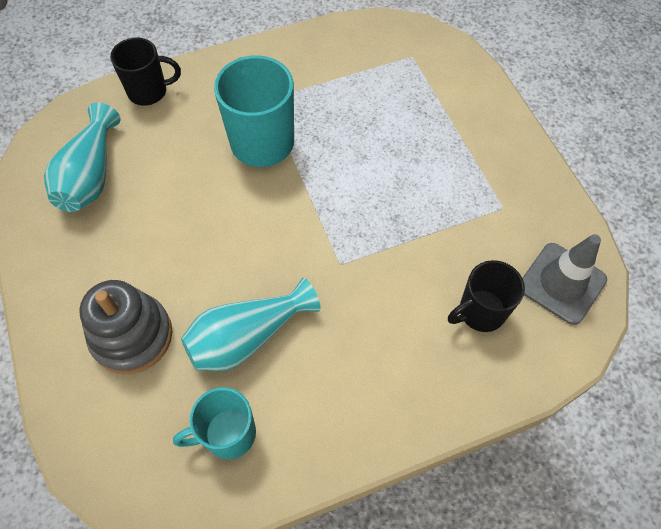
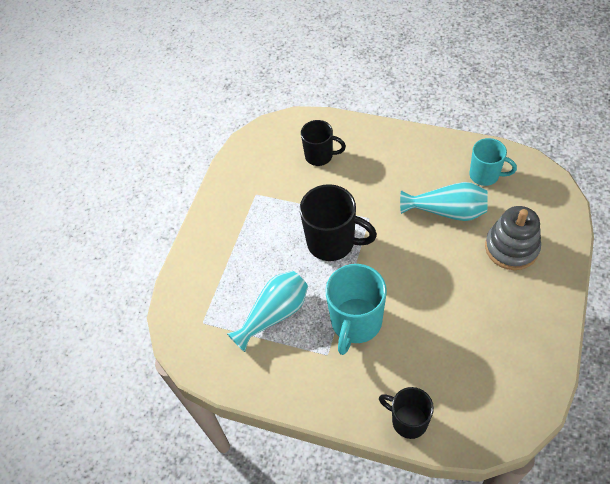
camera: 135 degrees left, 5 degrees down
turquoise vase [44,102,120,212] -> turquoise vase moved to [227,271,308,352]
grey traffic cone [523,234,607,325] -> none
none -> black mug [300,184,377,261]

